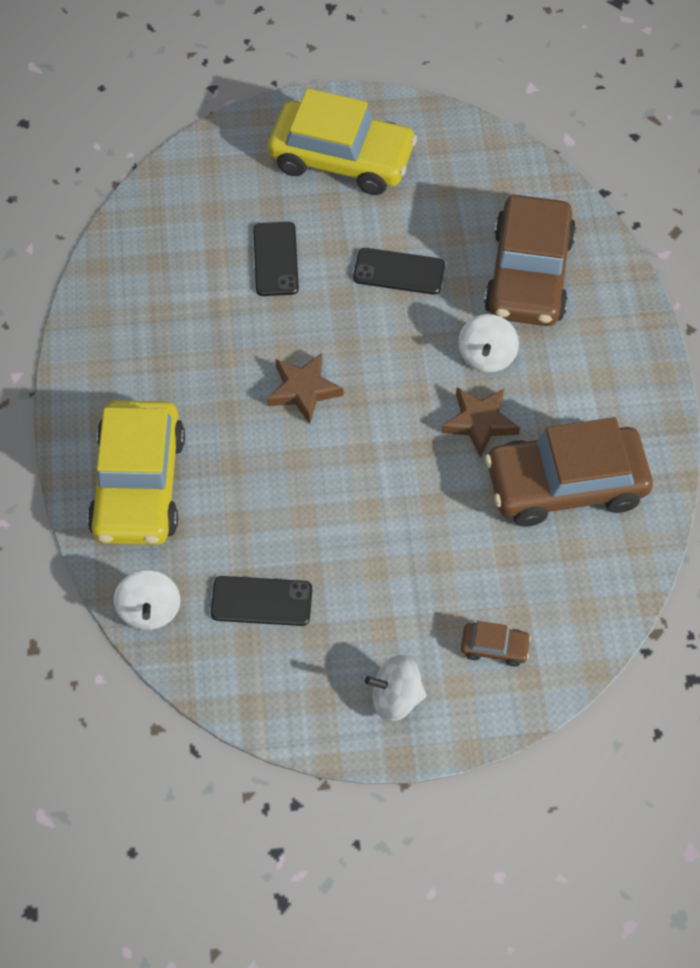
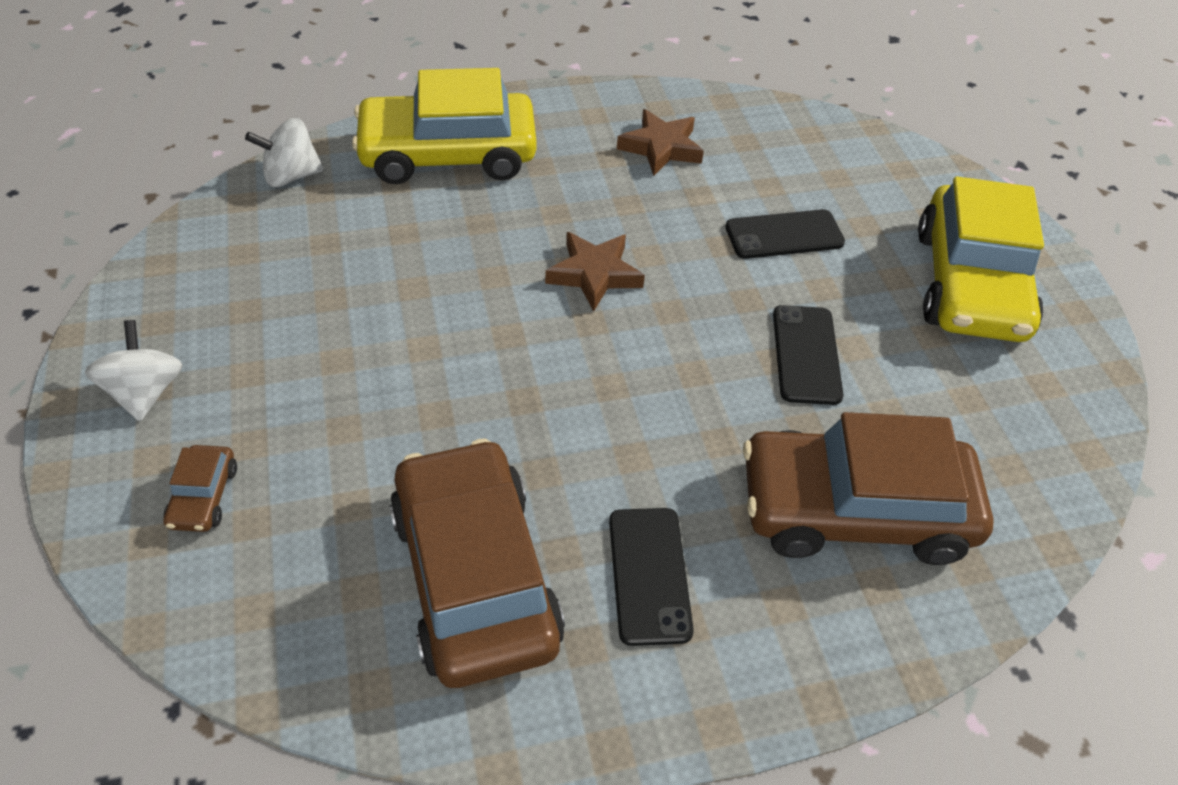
camera: 80 degrees right, 10 degrees down
black phone [211,576,312,626] -> black phone moved to [609,508,694,646]
brown star [441,388,520,458] -> brown star moved to [617,109,704,176]
white spinning top [458,314,519,373] -> none

